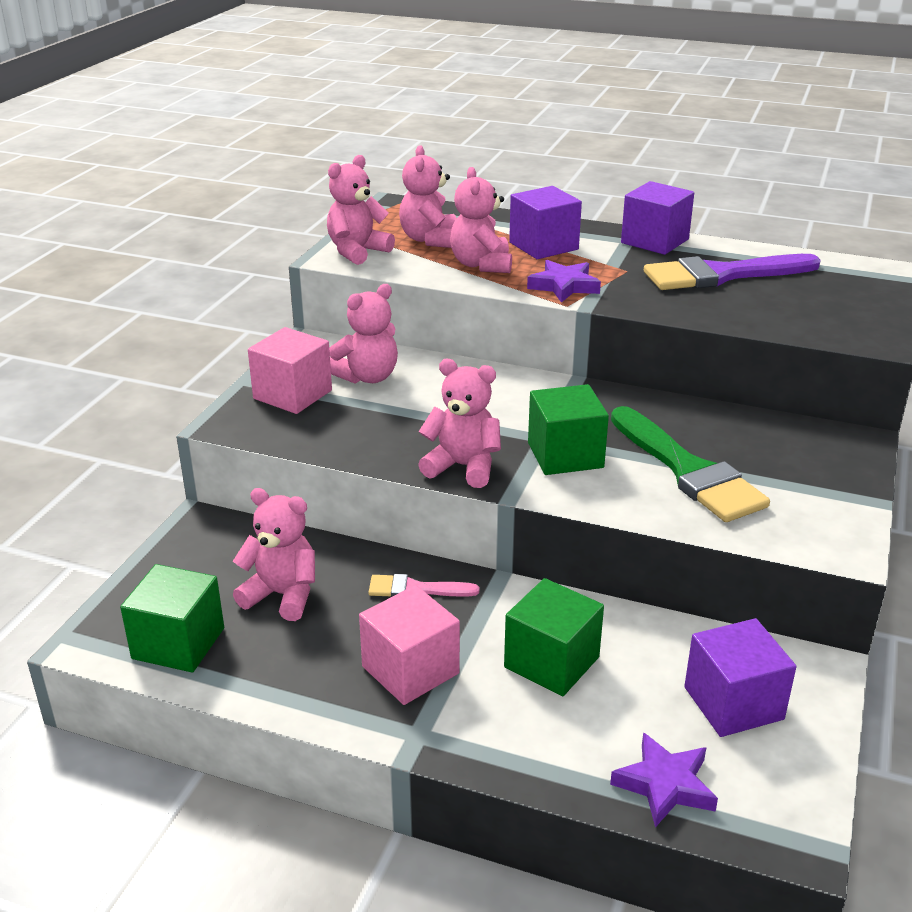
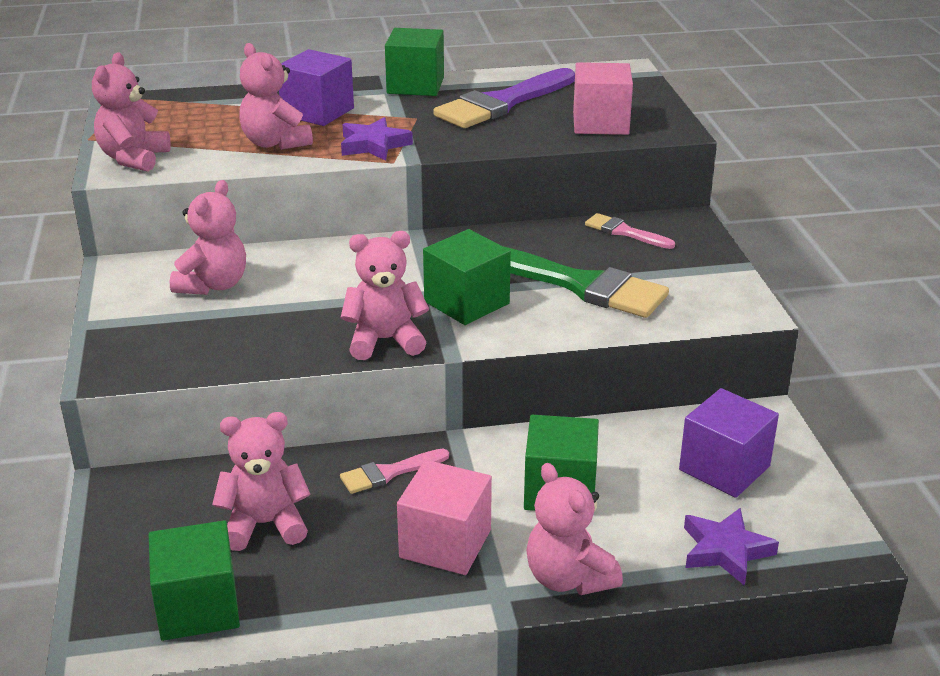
camera: 30 degrees left, 0 degrees up
pink cube [248,327,332,414] -> pink cube moved to [573,62,633,135]
pink teddy bear [399,145,456,248] -> pink teddy bear moved to [526,463,623,595]
purple cube [621,181,694,255] -> green cube [385,28,444,96]
none -> pink brush [585,213,675,249]

